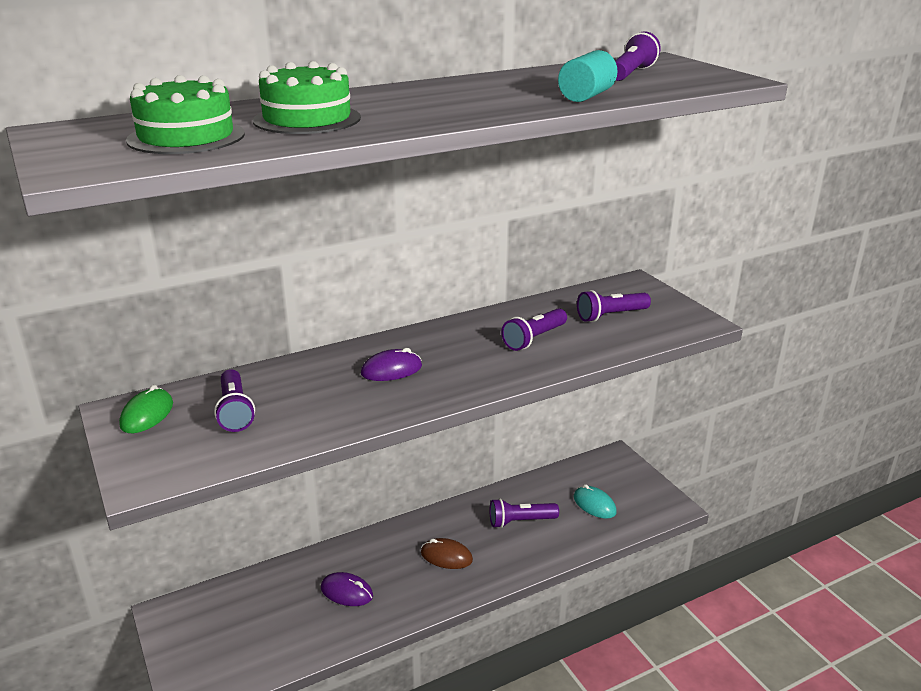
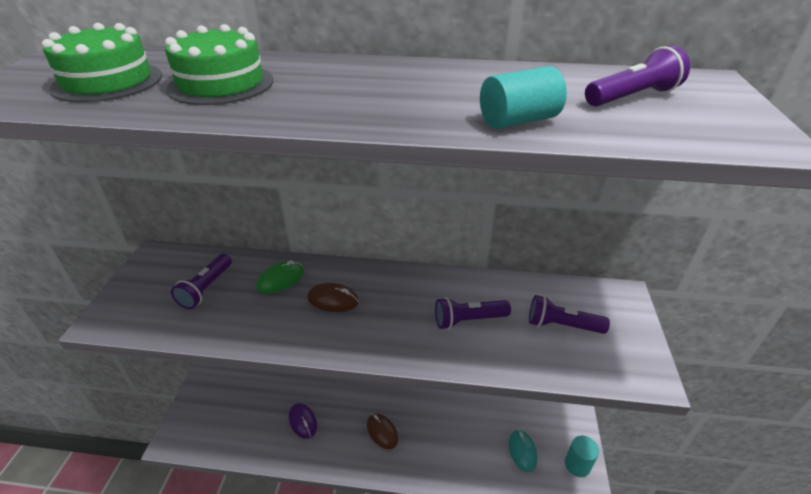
camera: 35 degrees right, 10 degrees up
green mouse [119,385,173,433] -> green mouse moved to [256,260,304,293]
purple mouse [361,348,422,381] -> brown mouse [307,283,359,312]
purple flashlight [490,498,559,528] -> none
none -> turquoise cylinder [565,435,599,477]

